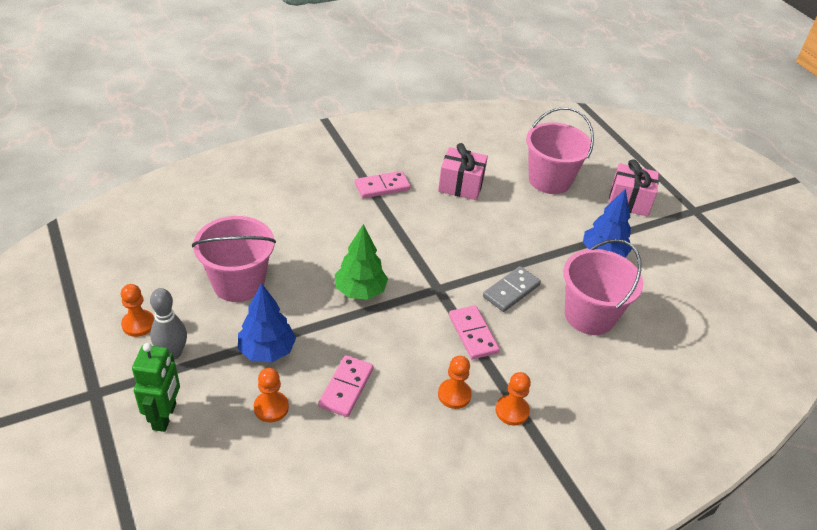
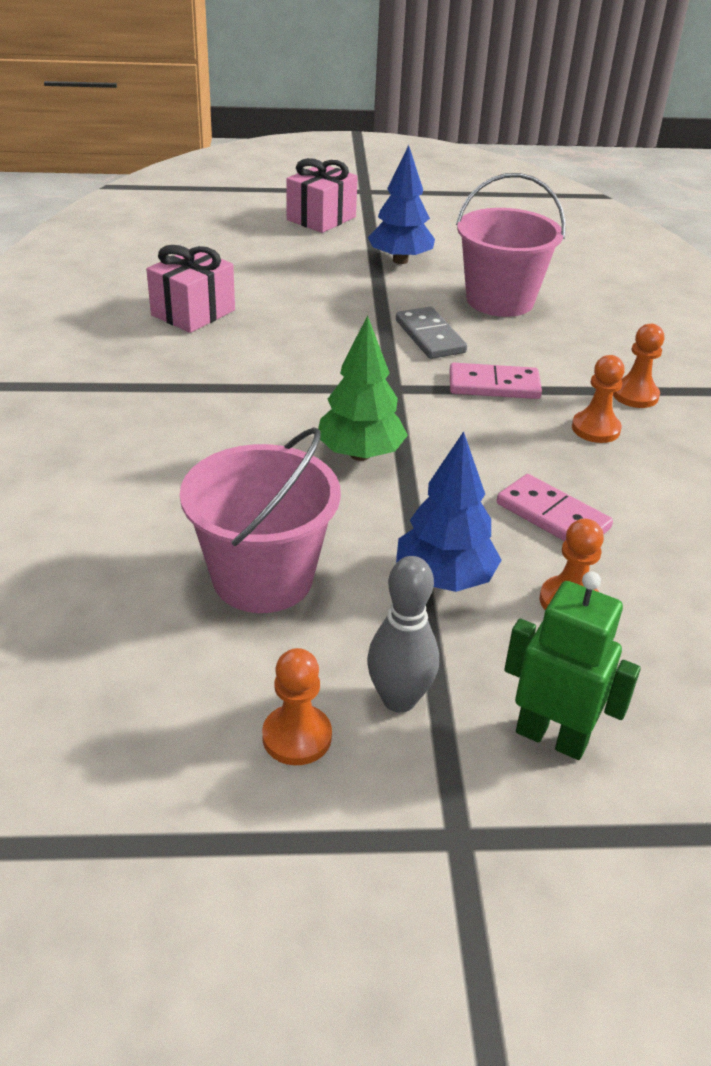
camera: 65 degrees left, 5 degrees down
pink domino [355,171,411,198] -> none
pink bucket [526,107,594,194] -> none

